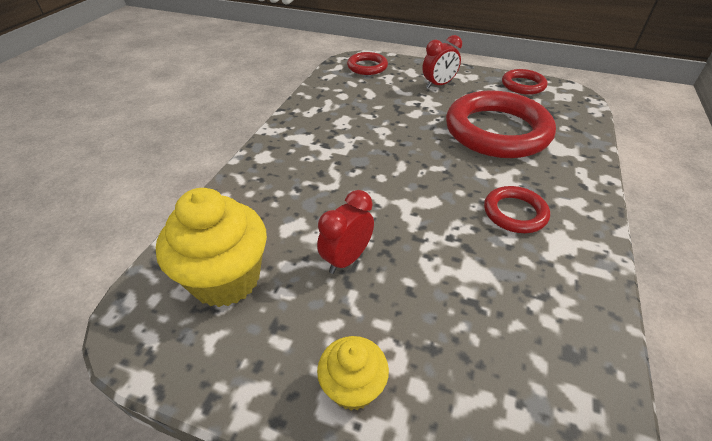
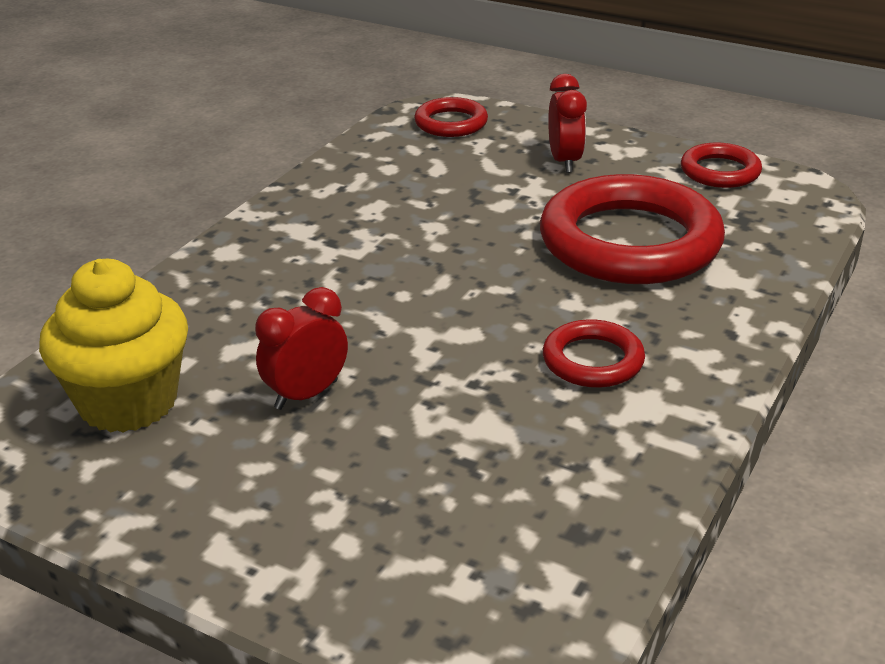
camera: 10 degrees right, 10 degrees down
yellow cupcake [317,336,389,411] -> none
red clock [422,35,462,89] -> red clock turned 75 degrees counterclockwise [548,74,587,173]

